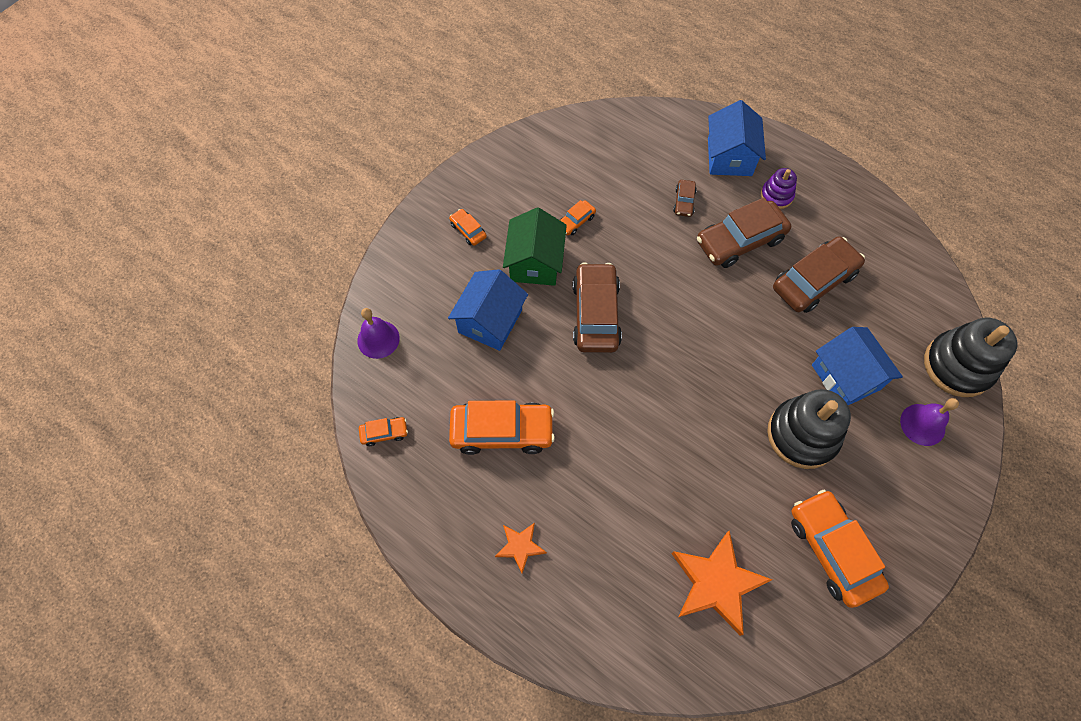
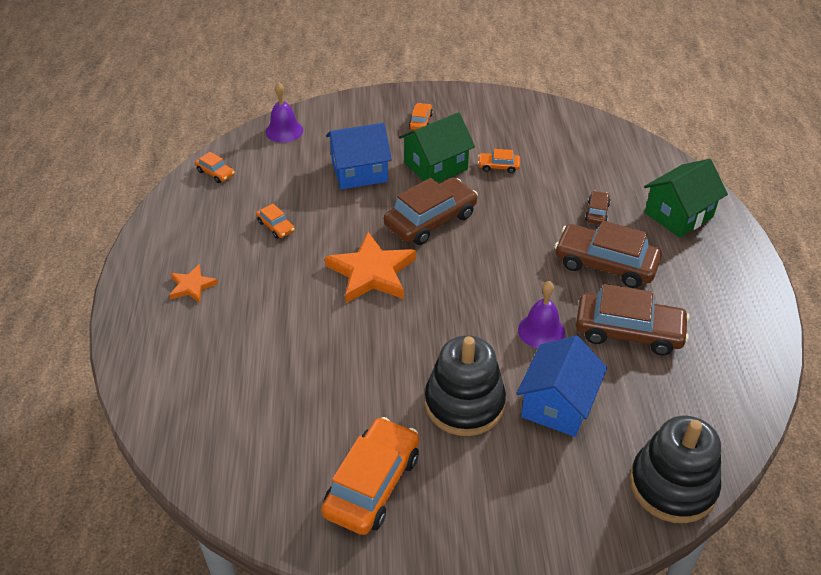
camera: 50 degrees right, 20 degrees down
orange car [449,400,555,455] -> orange car [256,204,295,239], size x0.46
orange star [672,530,772,636] -> orange star moved to [325,232,416,303]
brown car [673,180,697,217] -> brown car turned 135 degrees clockwise [585,191,611,224]
blue house [708,100,766,176] -> green house [644,159,728,238]
purple stacking toy [761,168,797,209] -> none
purple bell [900,398,959,446] -> purple bell moved to [518,281,565,348]

